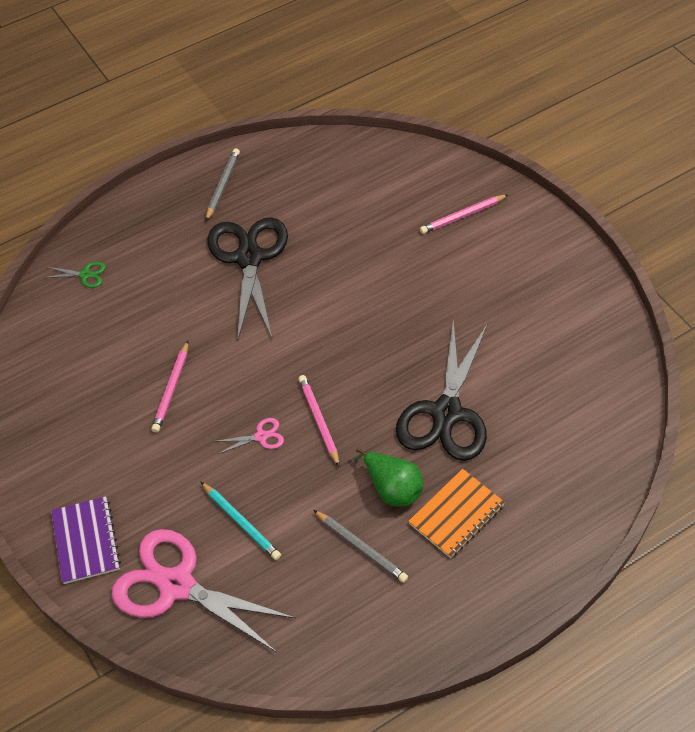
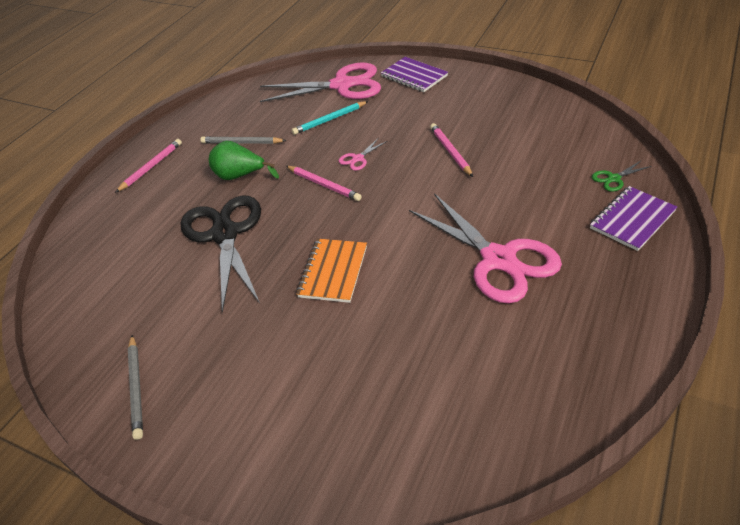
camera: 150 degrees right, 10 degrees down
turquoise pencil [201,482,281,560] -> turquoise pencil turned 45 degrees counterclockwise [292,101,368,135]
grey pencil [206,148,240,221] -> grey pencil moved to [128,335,143,440]
black scissors [207,217,288,341] -> pink scissors [409,193,562,304]
orange notebook [408,469,505,558] -> orange notebook moved to [296,239,367,303]
pink pencil [420,194,509,234] -> pink pencil moved to [115,139,182,193]
none -> purple notebook [590,186,677,251]

